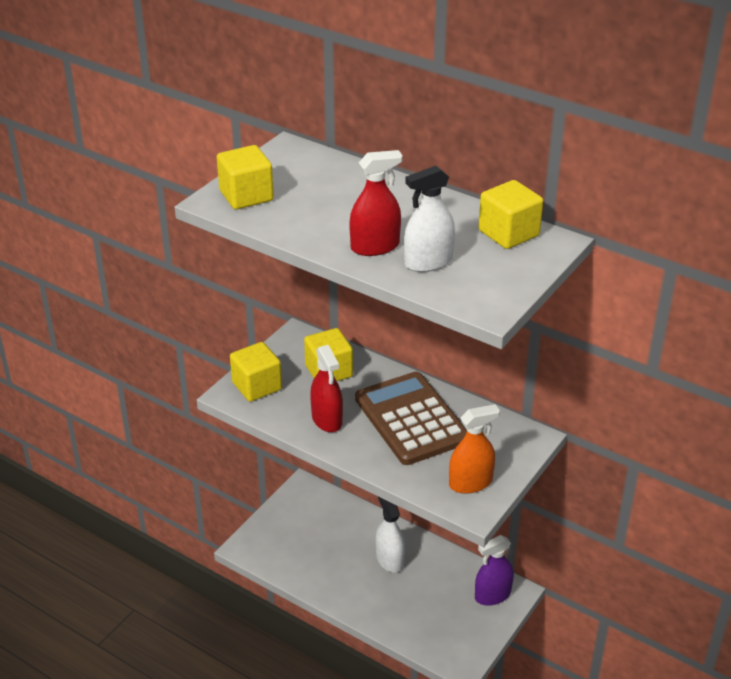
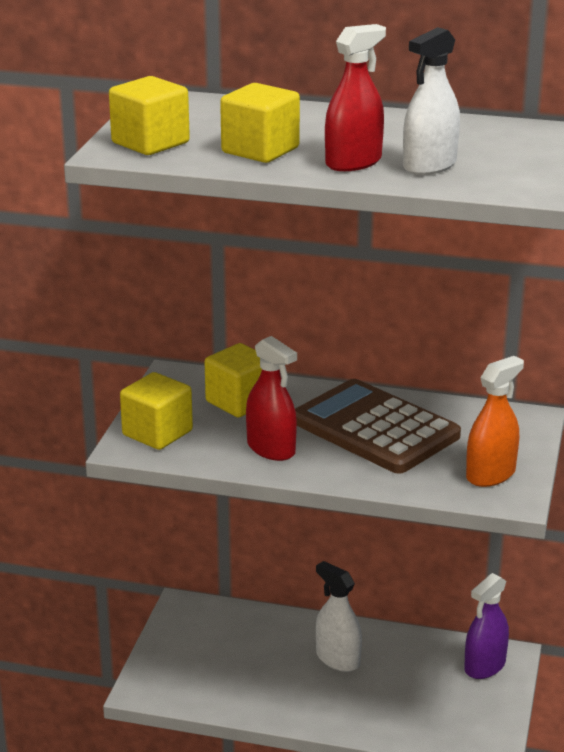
camera: 20 degrees left, 10 degrees down
yellow cube [479,180,543,249] -> yellow cube moved to [220,83,300,163]

